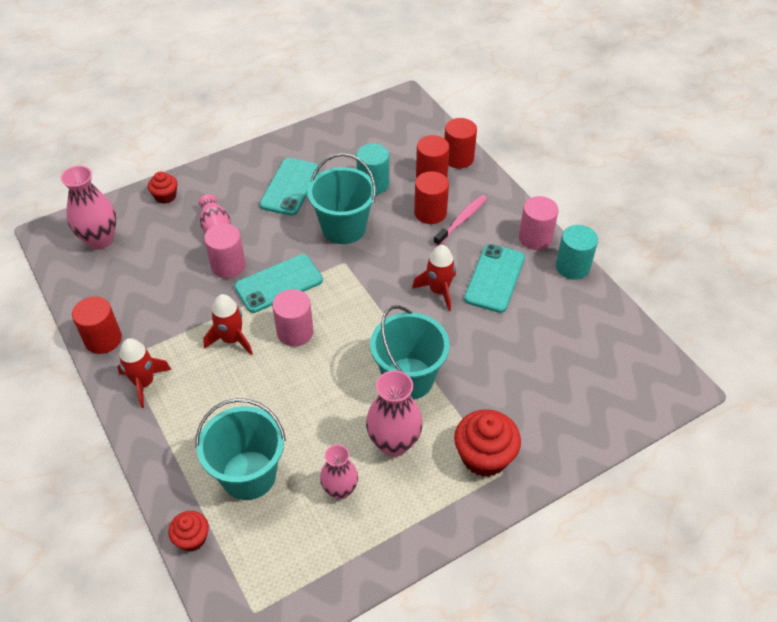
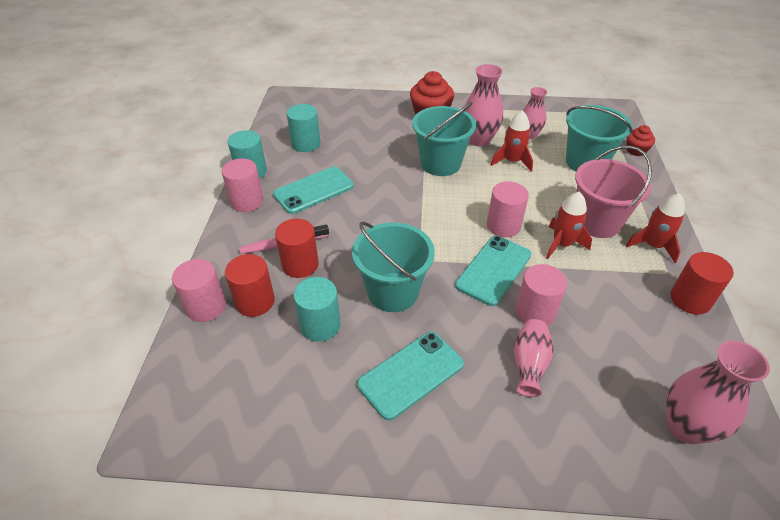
camera: 145 degrees left, 5 degrees down
red cupcake [148,172,178,204] -> none
turquoise phone [234,254,323,313] -> turquoise phone turned 60 degrees counterclockwise [455,236,531,306]
red rocket [412,245,456,311] -> red rocket moved to [491,110,533,172]
red cylinder [444,118,477,169] -> pink cylinder [172,259,226,322]
none -> turquoise cylinder [286,104,320,152]
none -> pink bucket [575,146,652,238]

